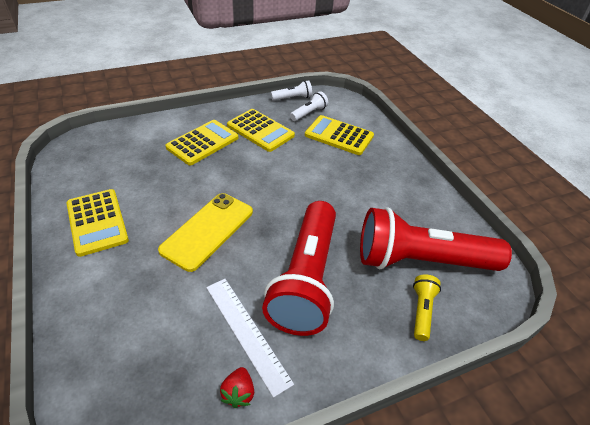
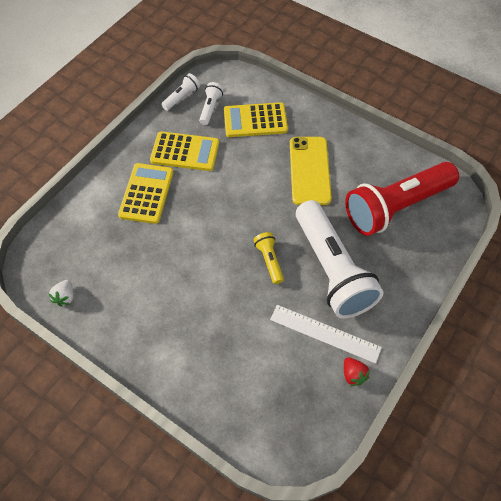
camera: 30 degrees left, 15 degrees up
yellow calculator [67,189,129,257] -> none
yellow phone [158,193,253,272] -> yellow phone moved to [290,137,332,205]
red flashlight [262,201,336,336] -> white flashlight [296,200,383,318]
yellow flashlight [413,275,441,341] -> yellow flashlight moved to [254,232,284,284]
none -> white strawberry [48,280,74,307]

